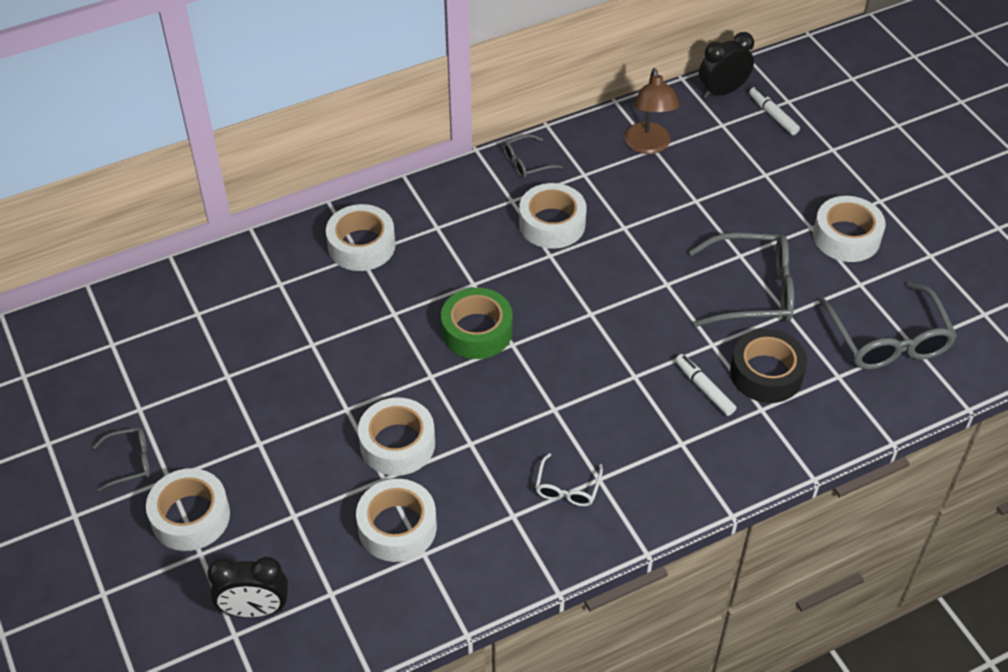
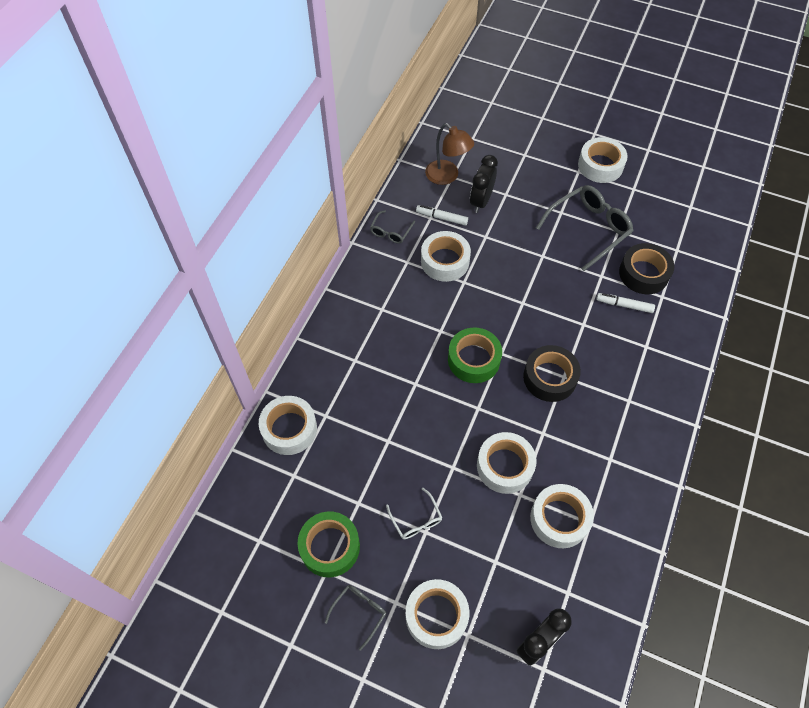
camera: 40 degrees left, 10 degrees up
white tape [326,204,395,271] -> white tape moved to [259,396,317,455]
white glasses [535,453,603,506] -> white glasses moved to [386,488,442,539]
black clock [699,32,754,99] -> black clock moved to [470,155,498,213]
white marker [749,87,800,135] -> white marker moved to [416,205,468,226]
grey glasses [819,282,957,369] -> none
none -> green tape [298,511,360,577]
none -> black tape [523,345,581,402]

